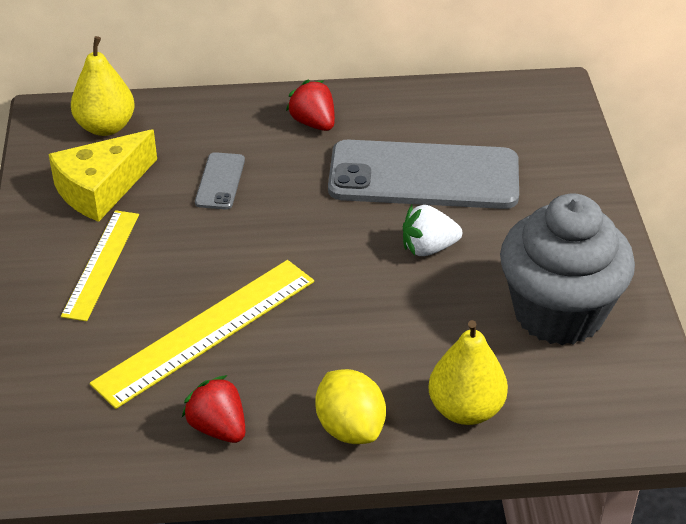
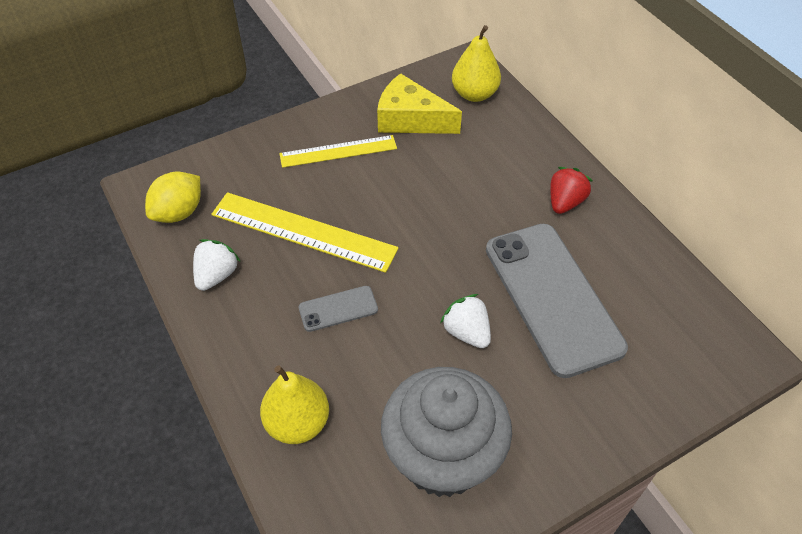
camera: 65 degrees right, 10 degrees up
red strawberry [182,375,245,443] -> white strawberry [193,239,241,291]
grey phone [195,152,245,209] -> grey phone moved to [299,286,378,332]
yellow lemon [315,369,386,444] -> yellow lemon moved to [145,172,201,223]

